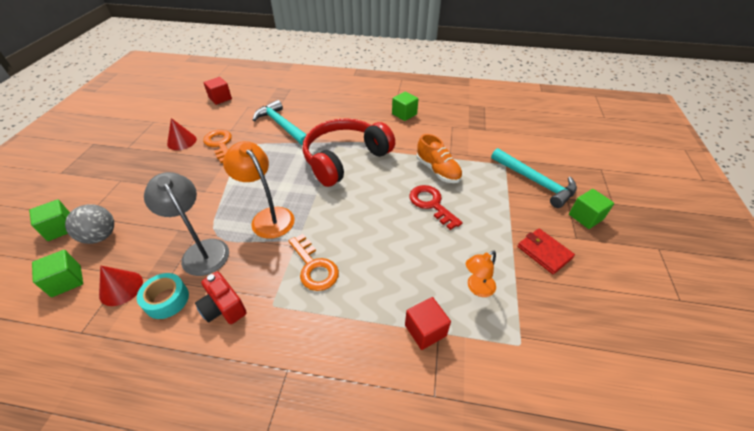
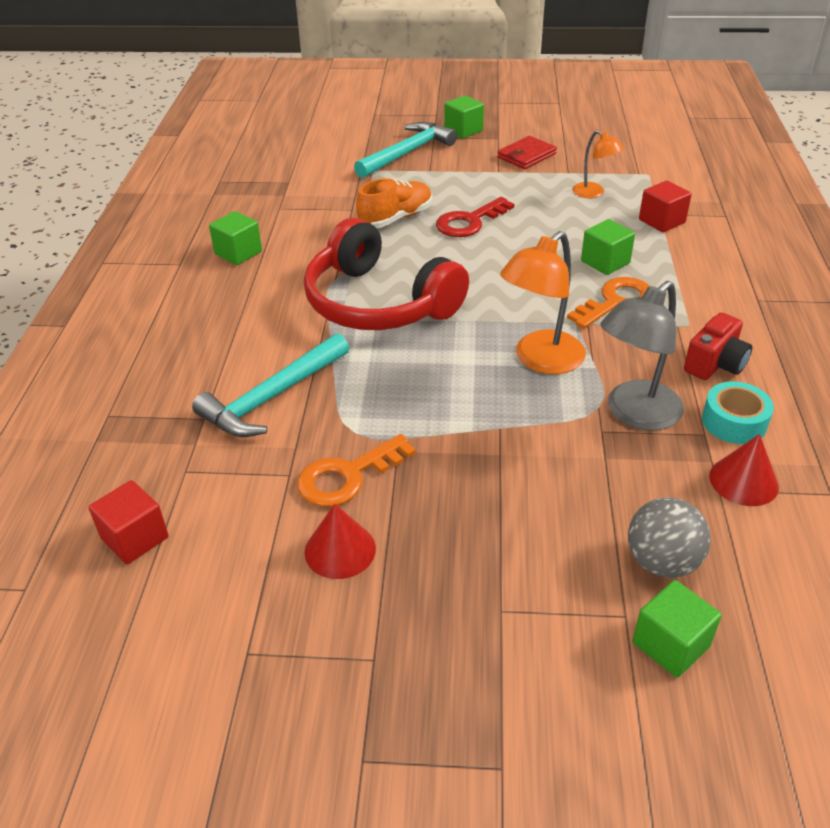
camera: 95 degrees left, 5 degrees down
green cube [32,250,83,297] -> green cube moved to [581,219,635,275]

